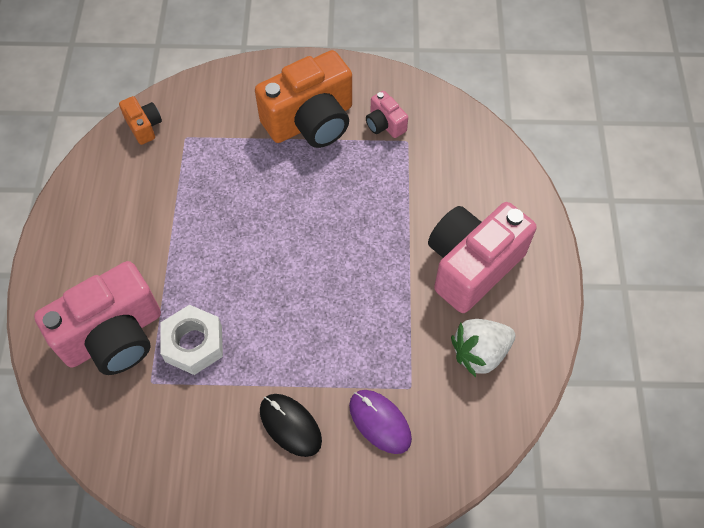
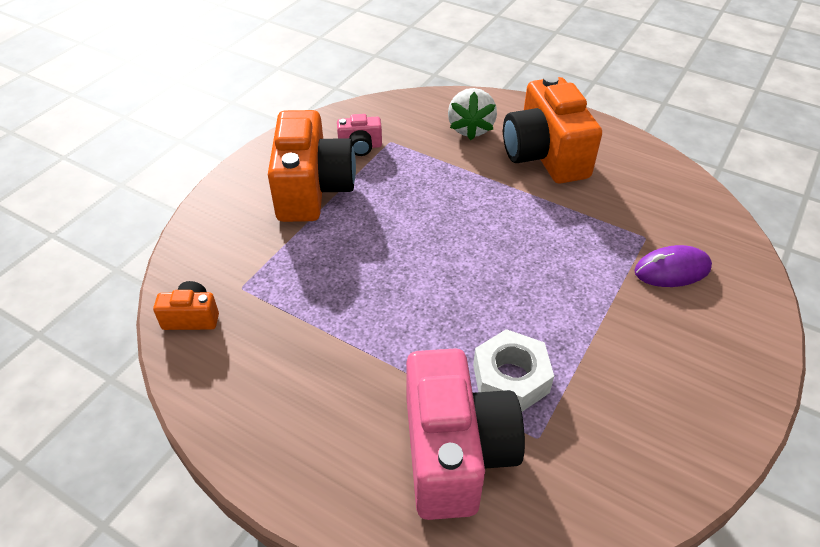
camera: 60 degrees left, 15 degrees down
black mouse [260,394,322,457] -> none
pink camera [428,202,536,313] -> orange camera [503,74,602,184]
white strawberry [451,319,515,377] -> white strawberry moved to [448,88,497,140]

